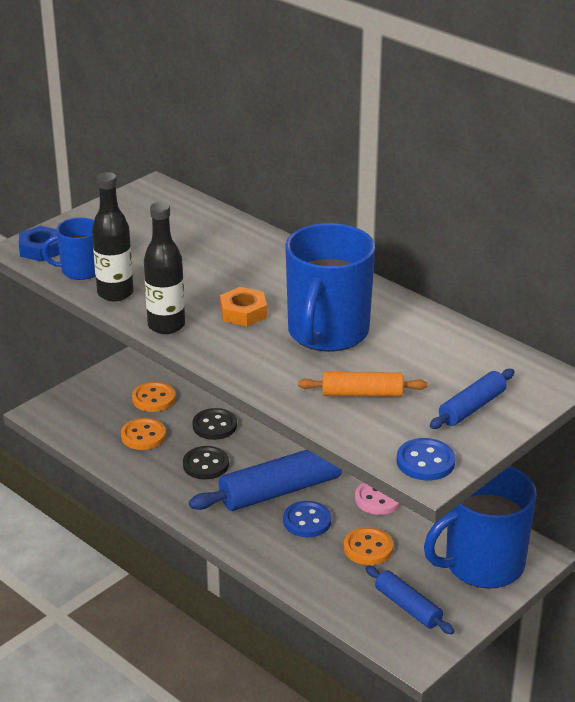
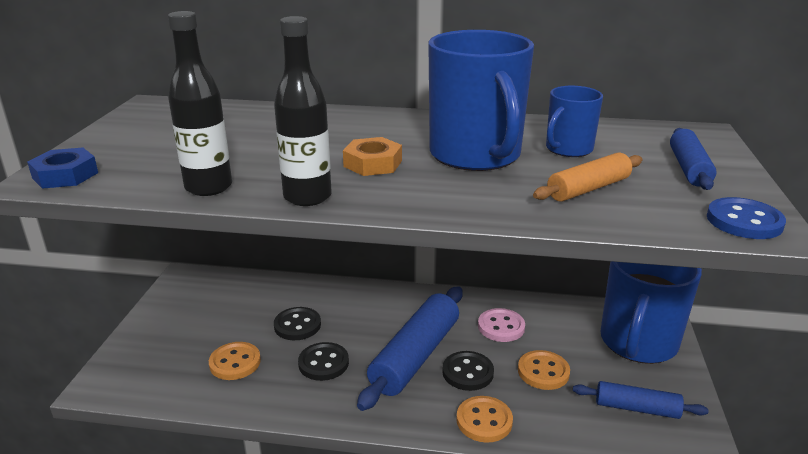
camera: 35 degrees left, 5 degrees down
blue mug [42,218,96,280] -> blue mug moved to [546,86,603,157]
orange button [132,382,176,412] -> orange button moved to [456,396,513,443]
blue button [283,501,331,537] -> black button [442,351,494,391]

